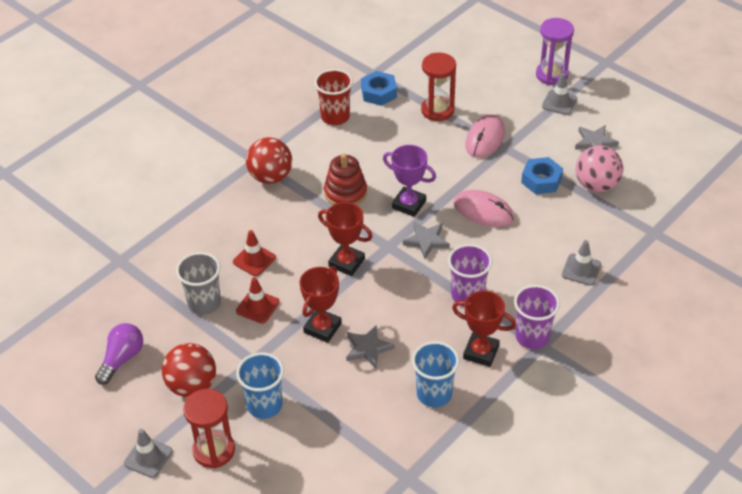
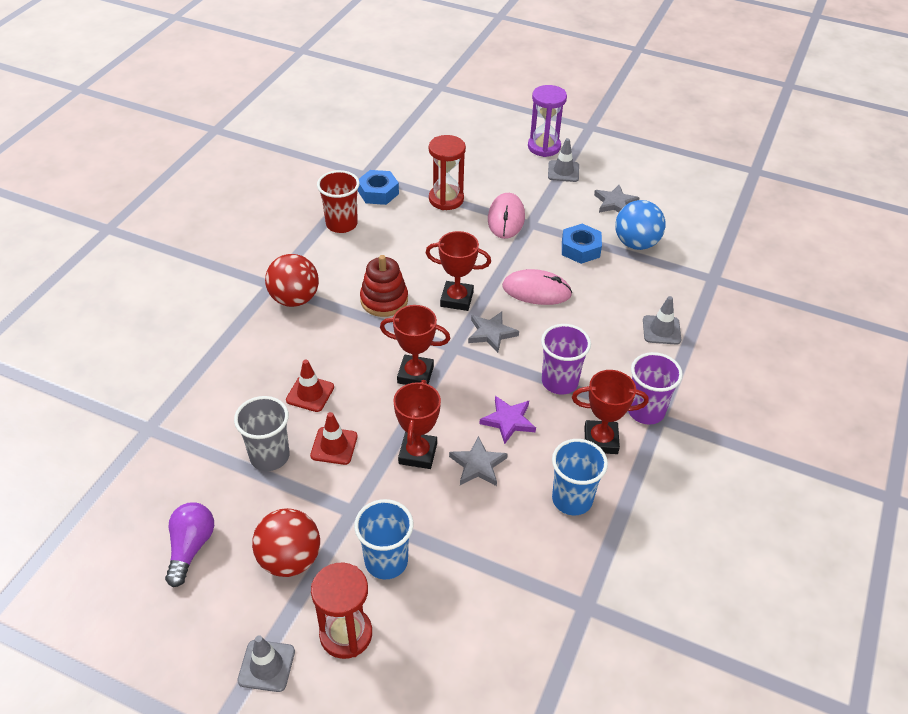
camera: 20 degrees left, 0 degrees up
purple trophy [383,145,436,217] -> red trophy [426,231,491,311]
pink ball [576,146,623,192] -> blue ball [615,200,666,250]
none -> purple star [479,396,536,444]

